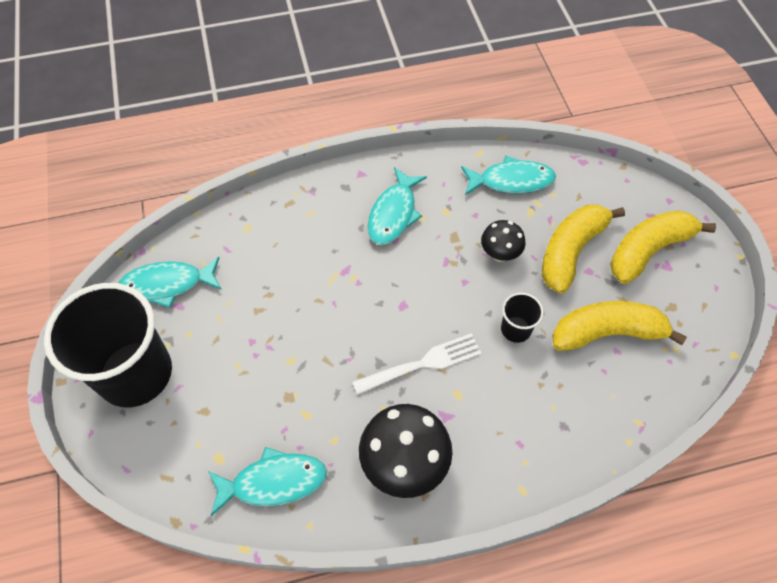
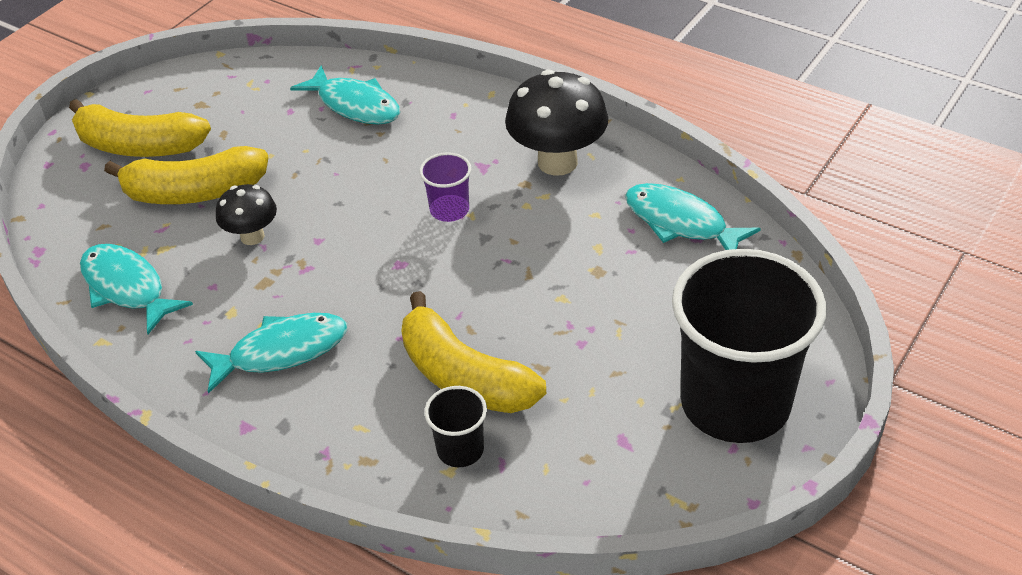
camera: 130 degrees left, 15 degrees down
turquoise fish [119,257,222,308] -> turquoise fish moved to [290,65,400,124]
white fork [352,333,482,395] -> purple cup [419,152,471,222]
black cup [501,293,544,343] -> black cup moved to [424,386,487,467]
yellow banana [552,301,687,351] -> yellow banana moved to [402,291,546,413]

